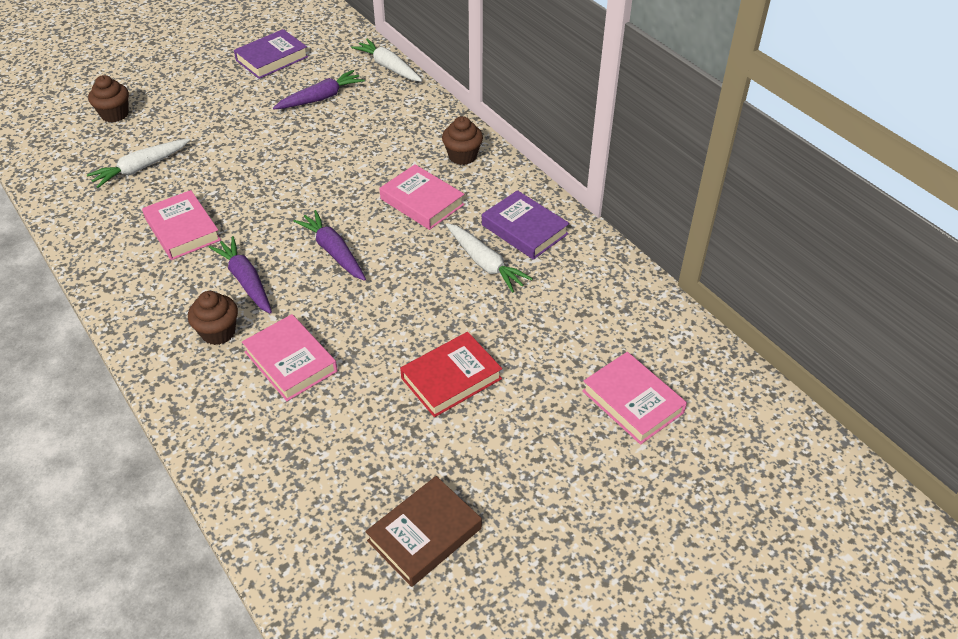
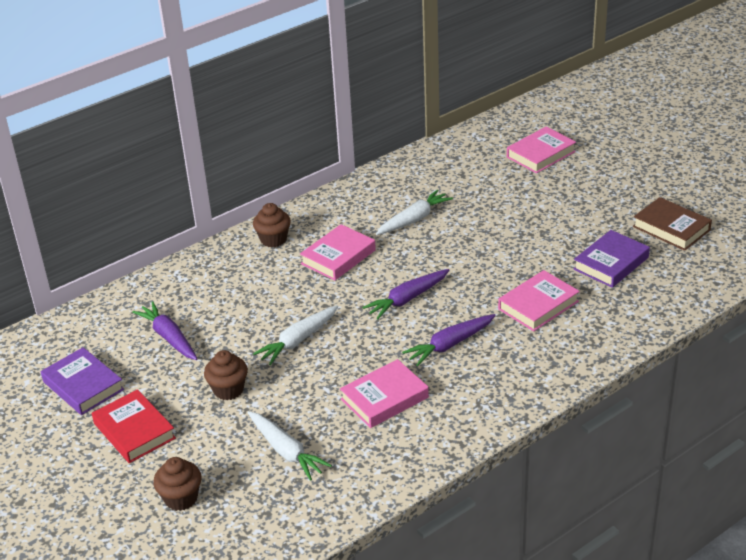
camera: 90 degrees left, 10 degrees down
brown cupcake [188,291,238,345] -> brown cupcake moved to [204,350,248,400]
white carrot [351,39,422,81] -> white carrot moved to [253,305,338,365]
red book [400,332,502,417] -> red book moved to [92,389,176,463]
purple book [482,190,570,260] -> purple book moved to [574,230,650,288]

